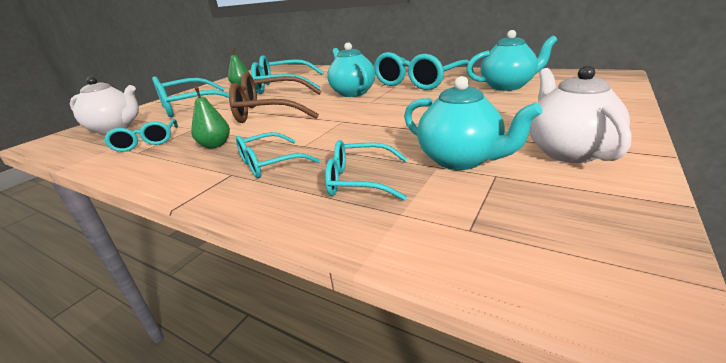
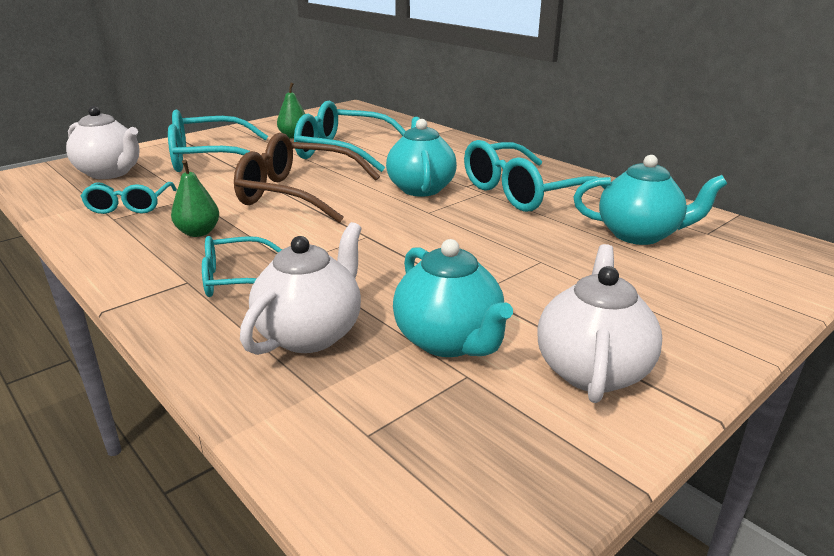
camera: 15 degrees right, 0 degrees up
turquoise glasses [325,140,407,201] -> white teapot [240,222,362,355]

